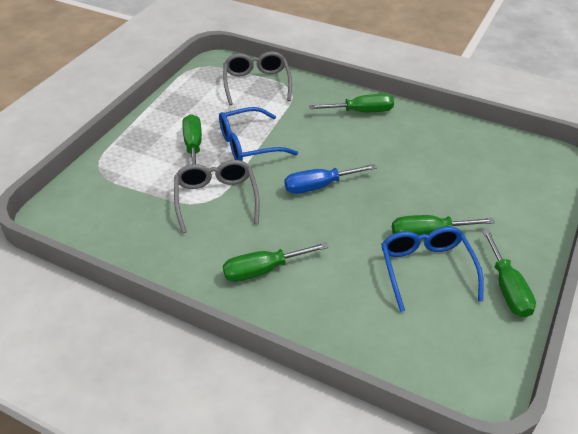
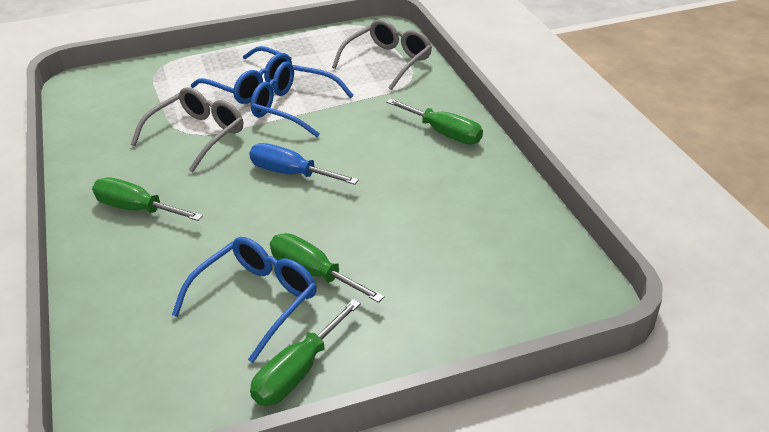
camera: 45 degrees right, 5 degrees down
green screwdriver [182,114,202,164] -> blue glasses [191,46,292,104]

